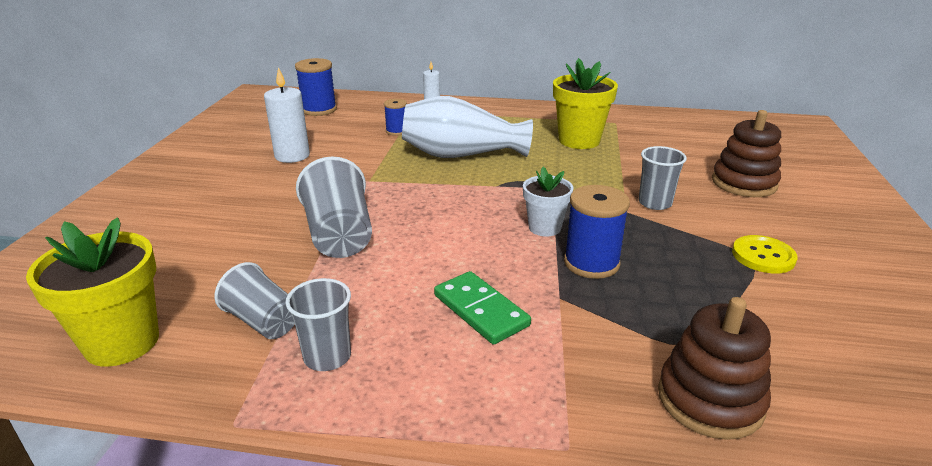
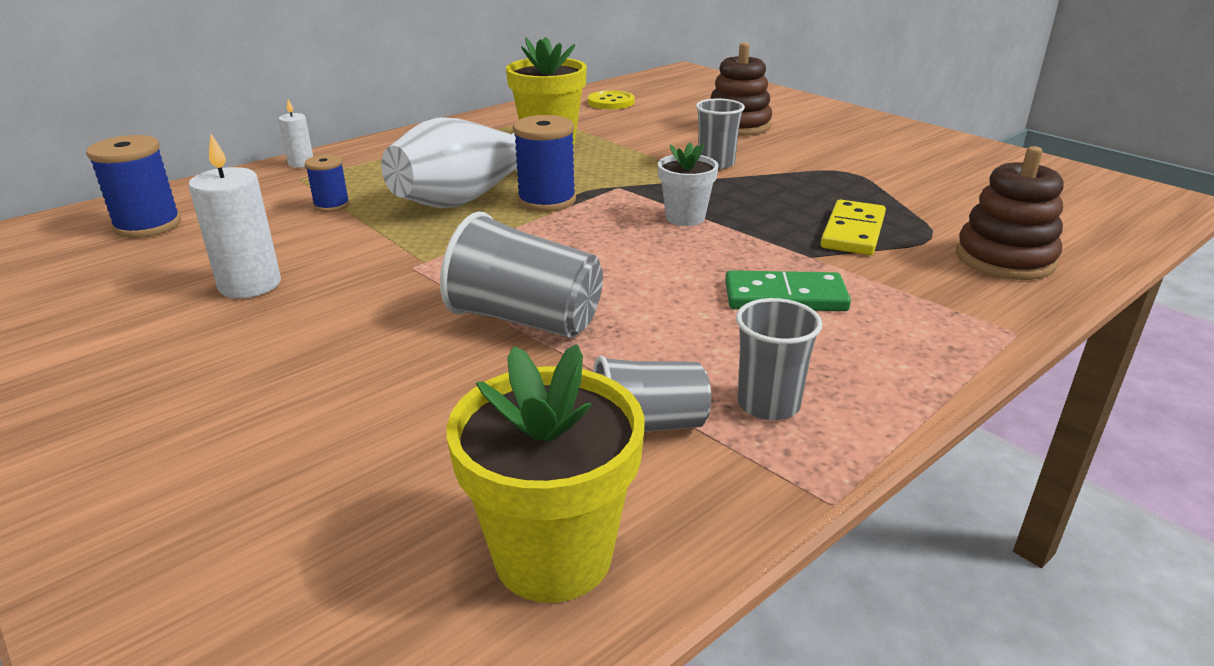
camera: 50 degrees left, 0 degrees up
blue spool [564,185,630,279] -> blue spool moved to [513,115,576,212]
yellow button [732,235,797,274] -> yellow button moved to [588,90,635,109]
none -> yellow domino [821,200,886,255]

